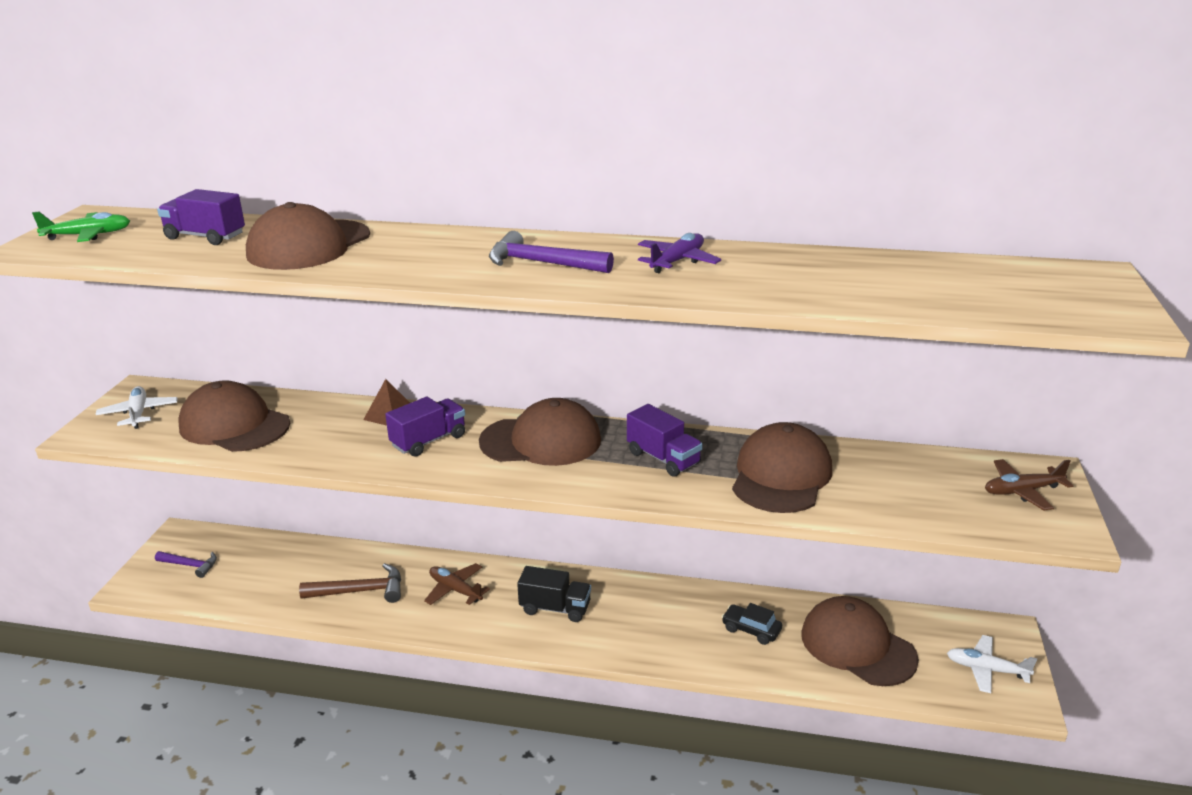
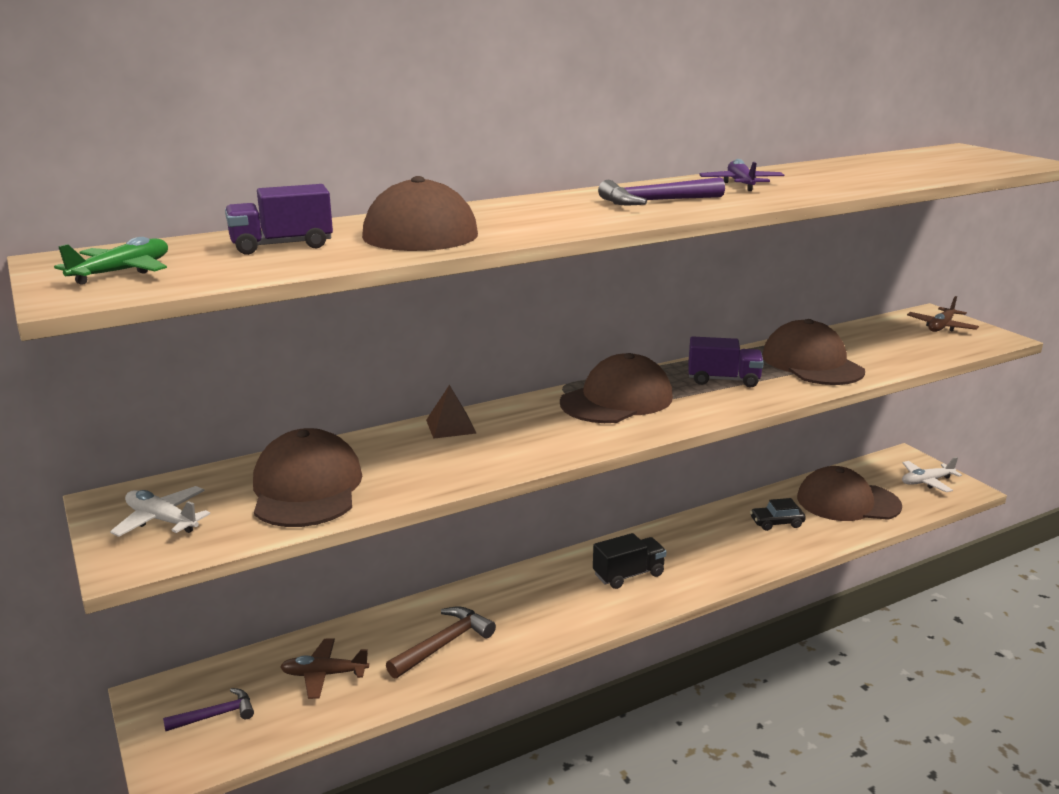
camera: 40 degrees left, 5 degrees down
brown cap [178,380,290,452] -> brown cap turned 90 degrees clockwise [253,428,362,527]
purple truck [385,397,465,457] -> none
brown plane [424,563,490,605] -> brown plane moved to [280,639,369,699]

